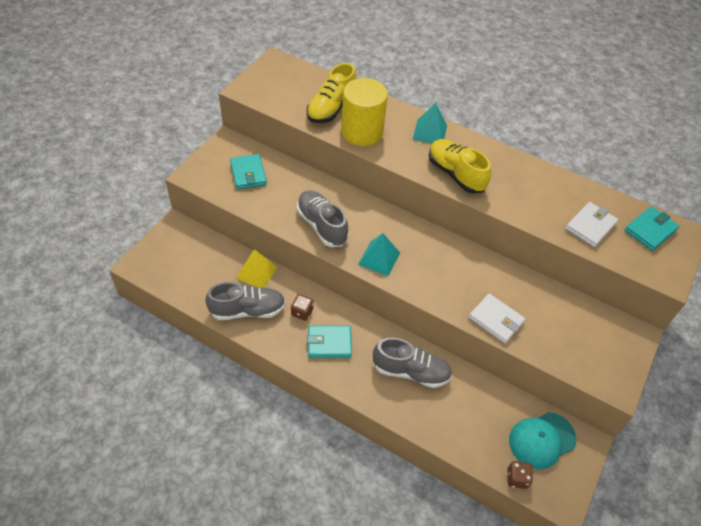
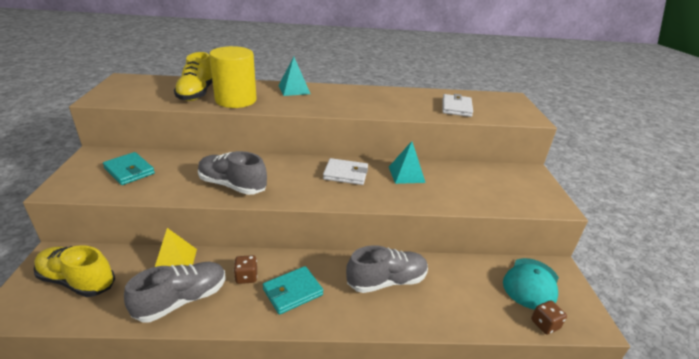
camera: 30 degrees left, 20 degrees down
turquoise pyramid [358,233,400,276] -> turquoise pyramid moved to [389,141,426,184]
yellow shoe [429,139,491,194] -> yellow shoe moved to [34,245,115,297]
white wallet [469,294,525,343] -> white wallet moved to [323,158,368,185]
turquoise wallet [624,206,679,251] -> none

